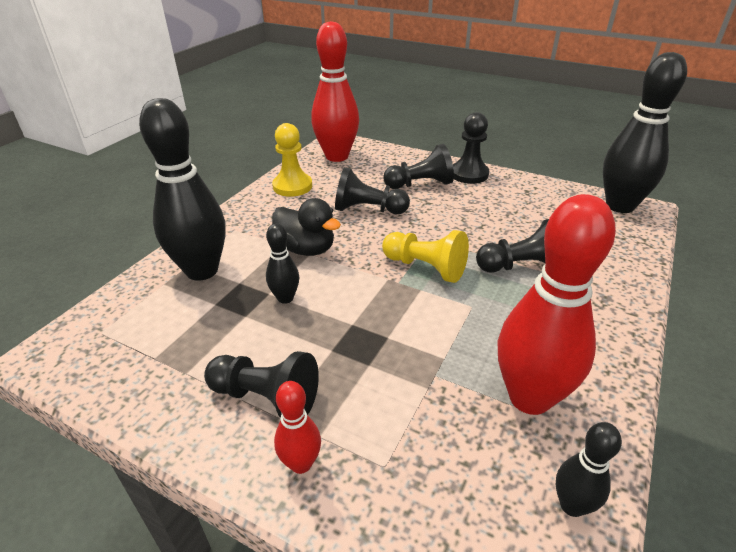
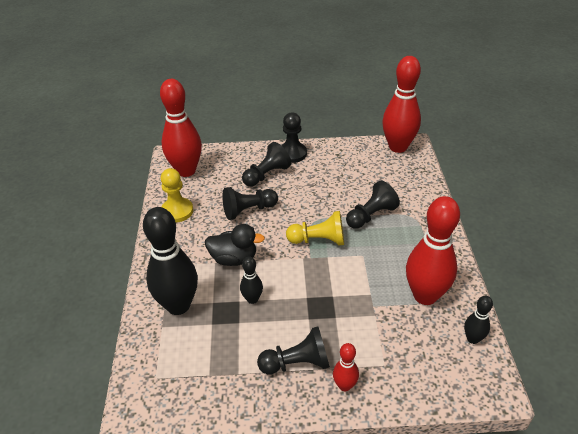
camera: 30 degrees left, 5 degrees up
black bowling pin [603,52,687,213] -> red bowling pin [382,56,421,153]

